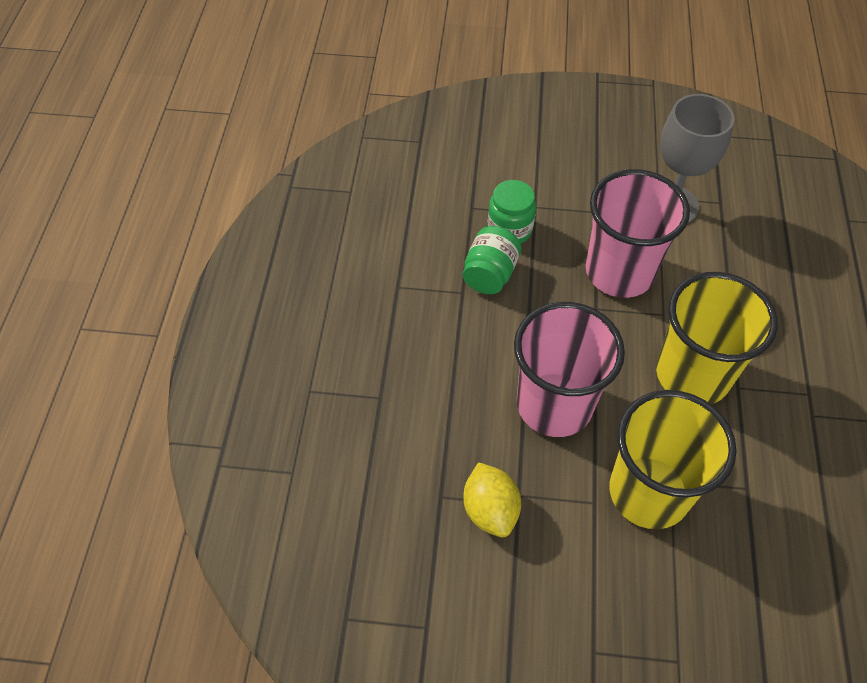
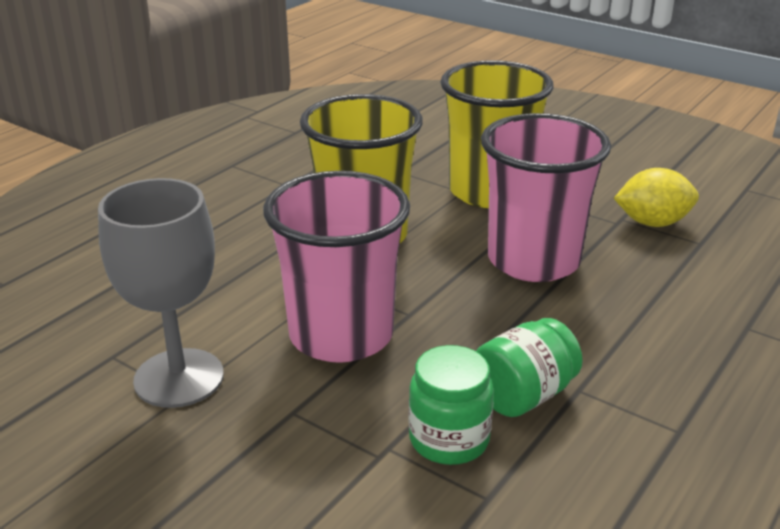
camera: 150 degrees left, 25 degrees down
yellow lemon [463,462,521,537] -> yellow lemon turned 75 degrees clockwise [614,168,699,227]

